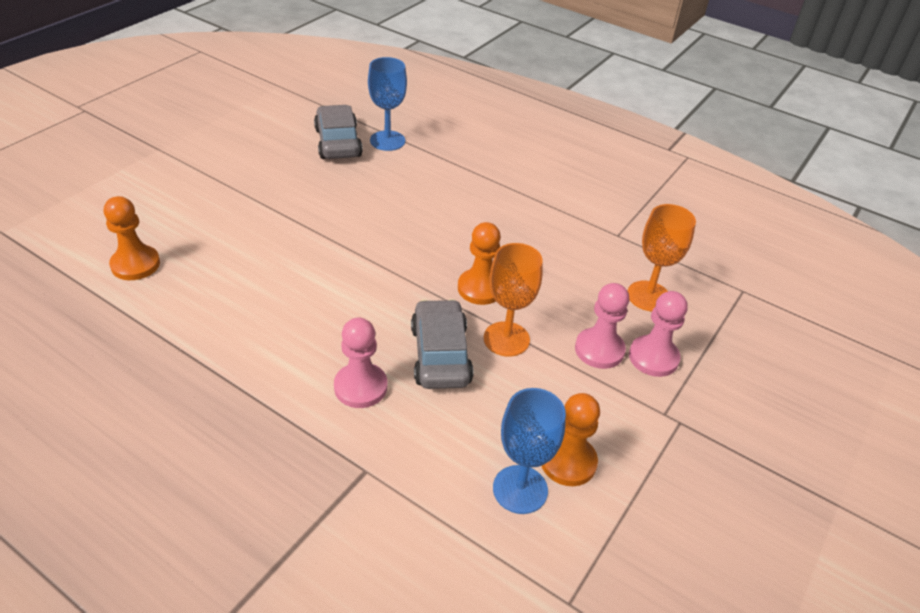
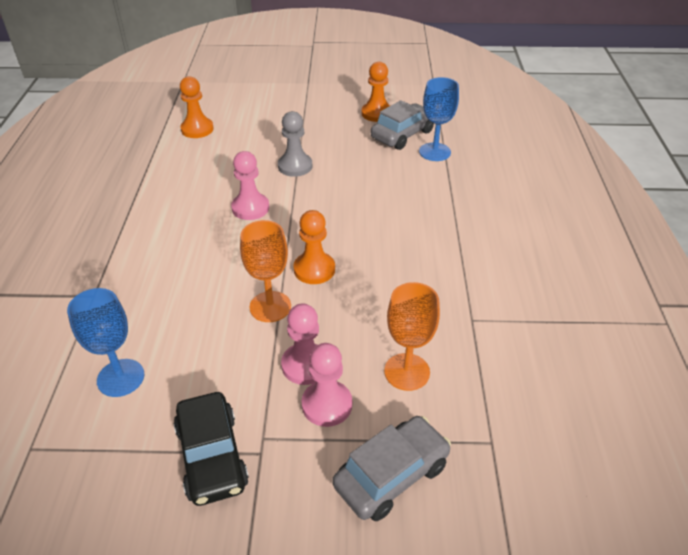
camera: 60 degrees right, 0 degrees up
pink pawn [334,318,387,408] -> pink pawn moved to [231,151,269,220]
grey car [411,299,474,389] -> grey car moved to [332,416,451,521]
orange pawn [542,393,600,486] -> orange pawn moved to [361,62,390,122]
none -> black car [174,392,249,506]
none -> grey pawn [278,111,312,177]

